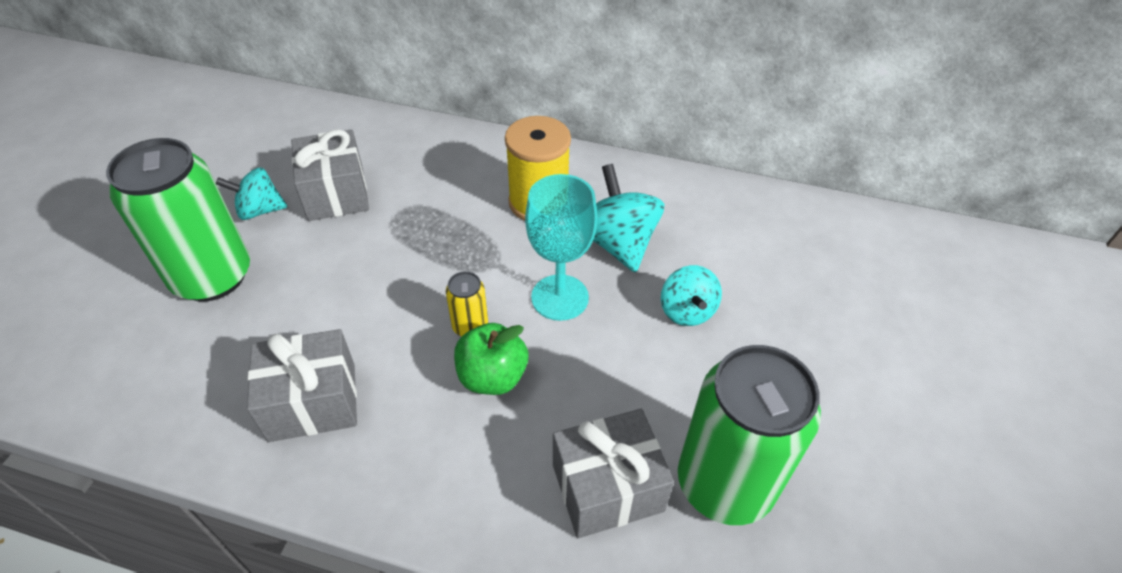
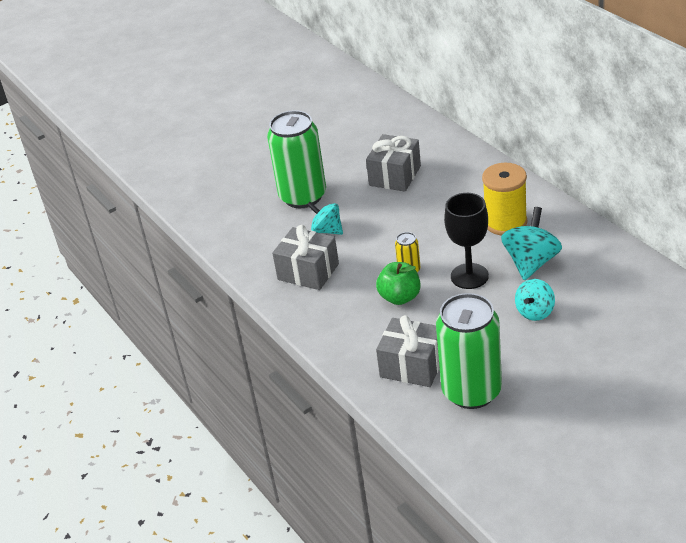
camera: 45 degrees right, 10 degrees down
turquoise spinning top [216,168,287,220] -> turquoise spinning top moved to [307,202,343,235]
turquoise goblet [525,174,597,321] -> black goblet [444,193,489,289]

